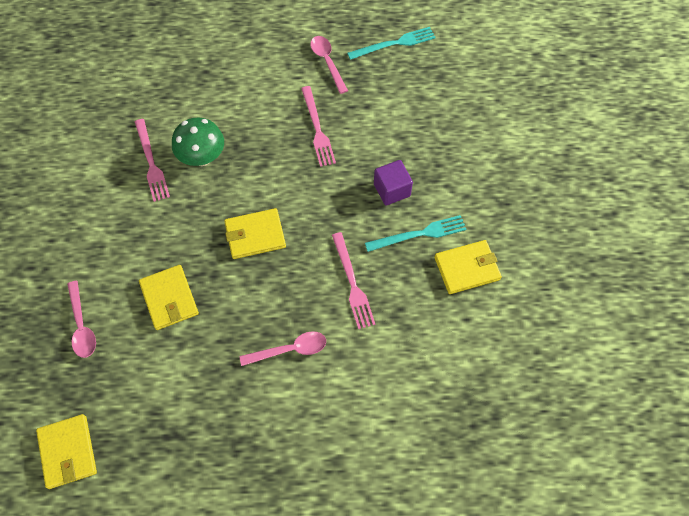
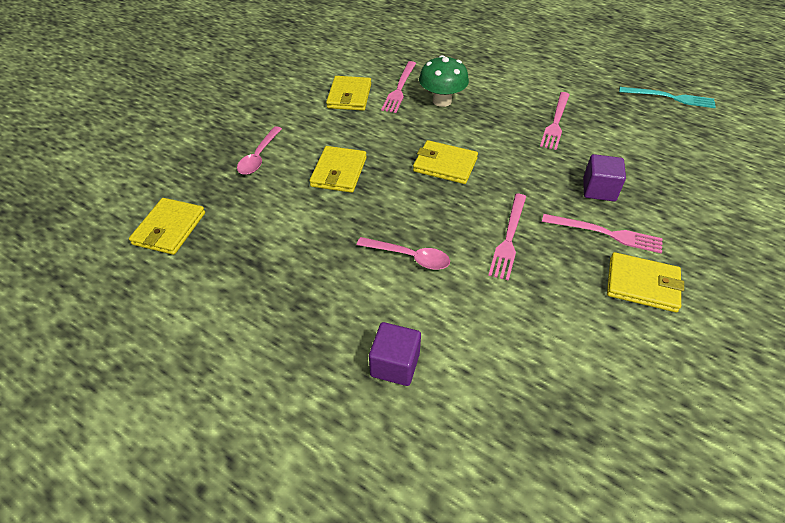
camera: 35 degrees right, 15 degrees down
pink spoon [310,36,348,94] -> none
turquoise fork [365,215,466,252] -> pink fork [542,214,663,253]
none -> yellow wallet [326,76,371,111]
none -> purple cube [369,322,421,386]

